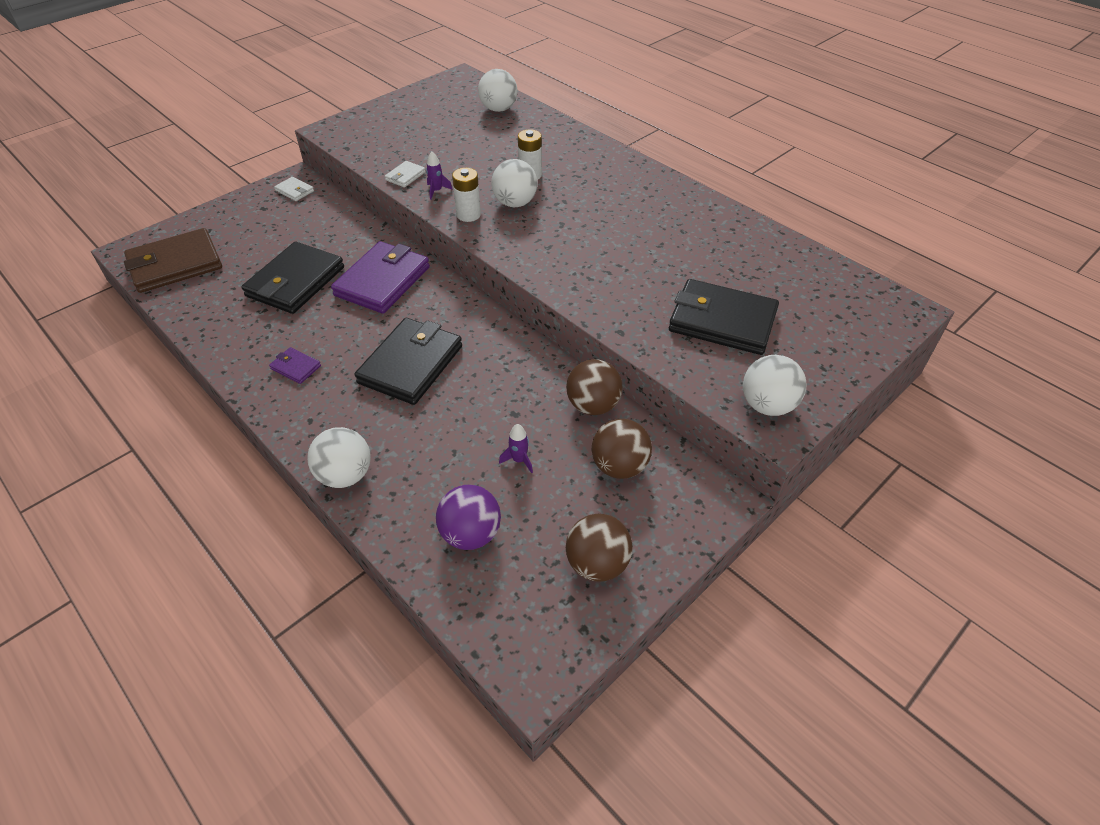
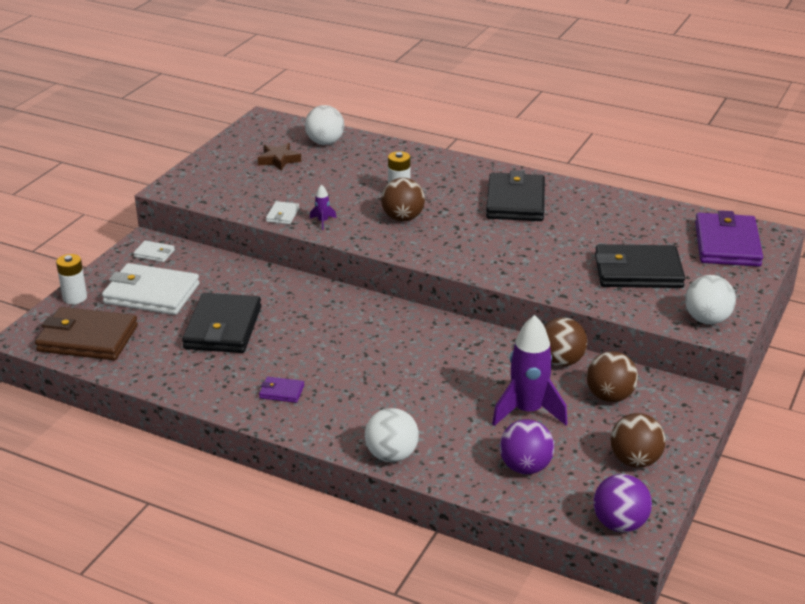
camera: 20 degrees left, 15 degrees down
brown wallet [124,228,222,293] -> brown wallet turned 60 degrees clockwise [35,307,138,360]
purple wallet [331,241,430,314] -> purple wallet moved to [695,210,763,267]
black wallet [355,318,462,405] -> black wallet moved to [486,170,545,221]
white battery [452,168,481,222] -> white battery moved to [56,254,87,304]
white ball [491,159,538,207] -> brown ball [381,178,425,222]
purple rocket [499,424,533,473] -> purple rocket [492,315,568,426], size x2.34
none -> white wallet [102,263,200,315]
none -> brown star [258,143,301,171]
none -> purple ball [593,474,652,532]

